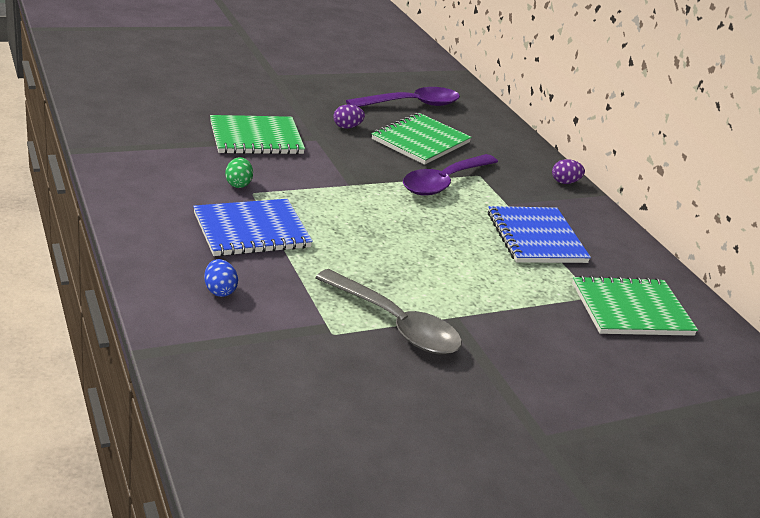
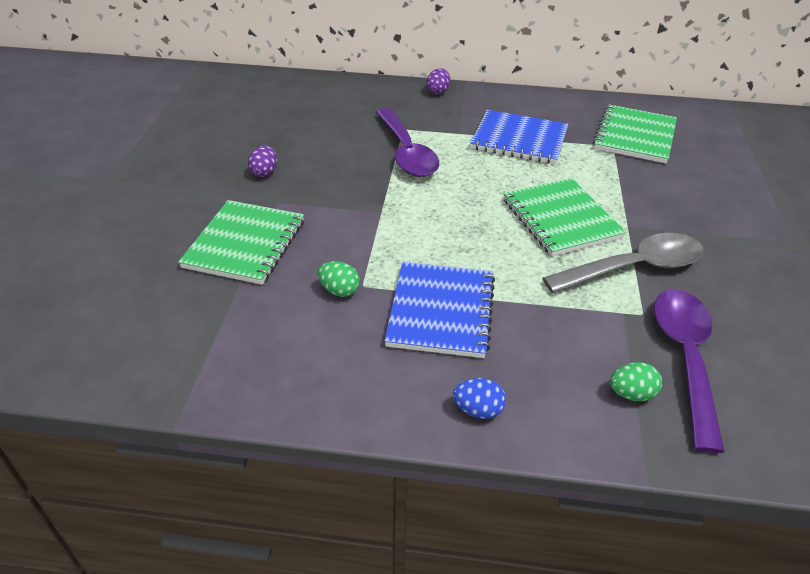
camera: 55 degrees left, 10 degrees up
blue egg [204,259,238,297] -> blue egg moved to [453,378,506,419]
purple spoon [346,87,460,107] -> purple spoon moved to [654,289,725,453]
green notebook [372,113,472,165] -> green notebook moved to [503,178,626,256]
none -> green egg [610,362,662,401]

